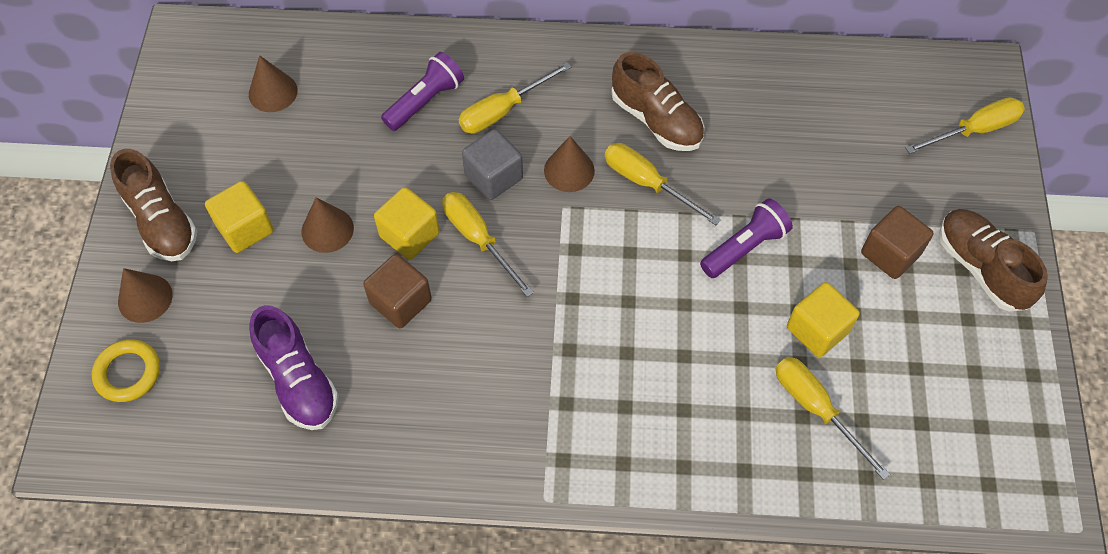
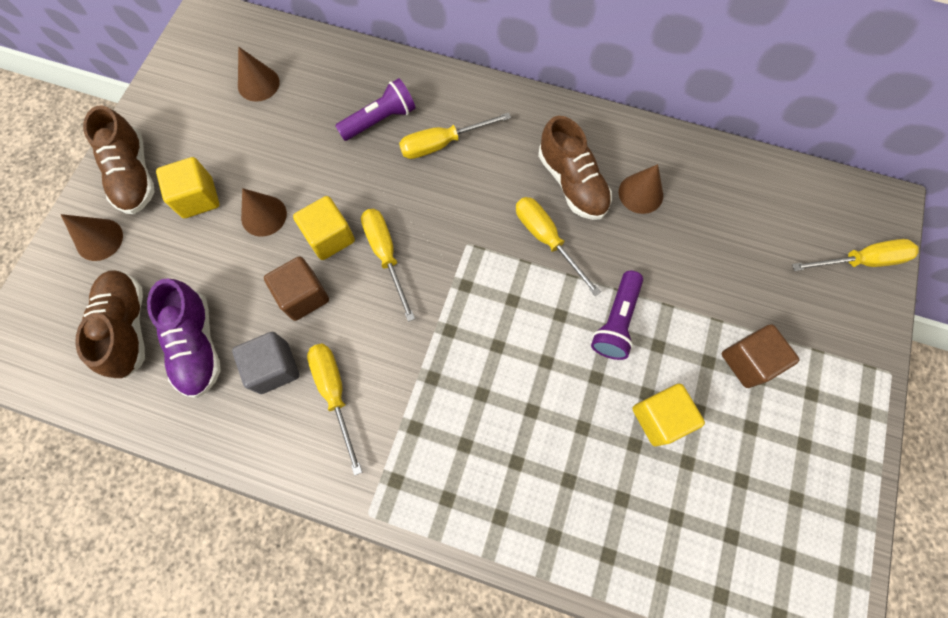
camera: 15 degrees right, 10 degrees up
yellow ring [92,339,160,402] -> none
grey cube [462,129,523,200] -> grey cube moved to [232,332,299,394]
brown cone [544,136,595,192] -> brown cone moved to [619,164,663,214]
purple flashlight [700,198,793,278] -> purple flashlight turned 135 degrees clockwise [591,271,643,360]
yellow screwdriver [776,357,890,480] -> yellow screwdriver moved to [307,343,362,476]
brown shoe [939,209,1048,311] -> brown shoe moved to [75,270,145,378]

